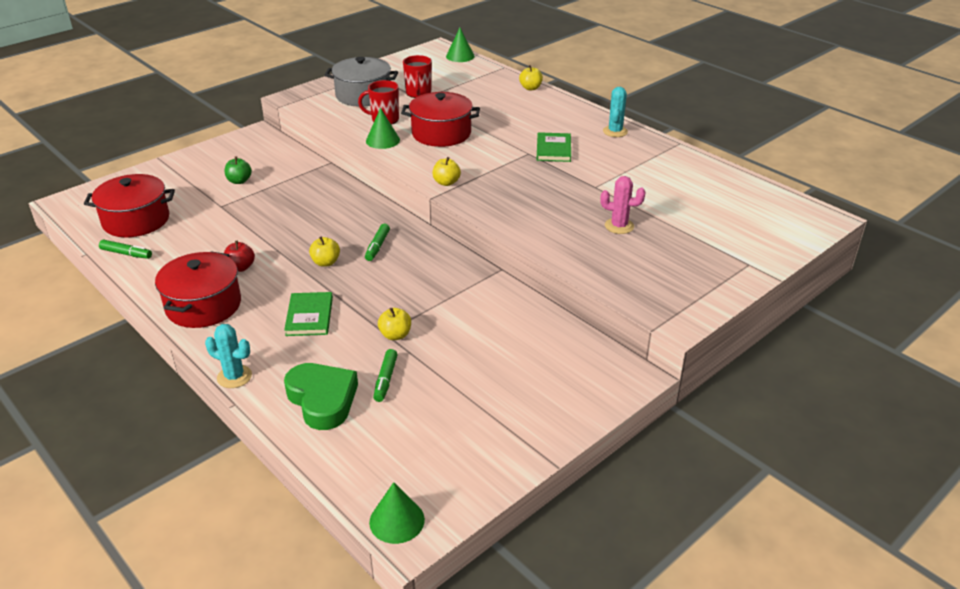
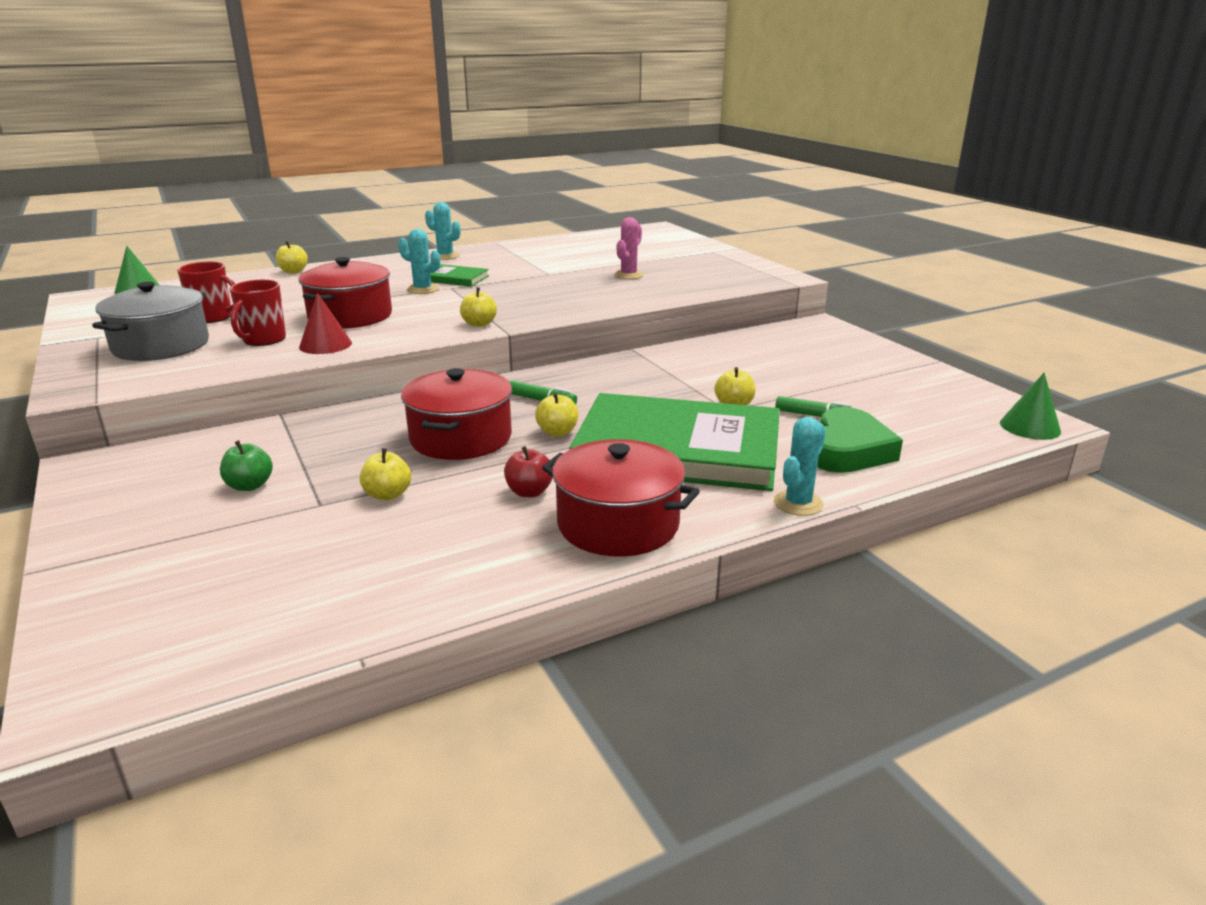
camera: 75 degrees left, 10 degrees down
red pot [84,174,175,237] -> red pot moved to [401,368,512,460]
green marker [99,240,152,259] -> none
green book [284,292,333,336] -> green book [569,393,780,491], size x2.33
green heart [284,363,358,430] -> green heart turned 135 degrees clockwise [817,407,903,473]
green cone [366,108,400,149] -> red cone [299,293,352,354]
none -> yellow apple [360,448,411,501]
none -> turquoise cactus [398,229,440,294]

